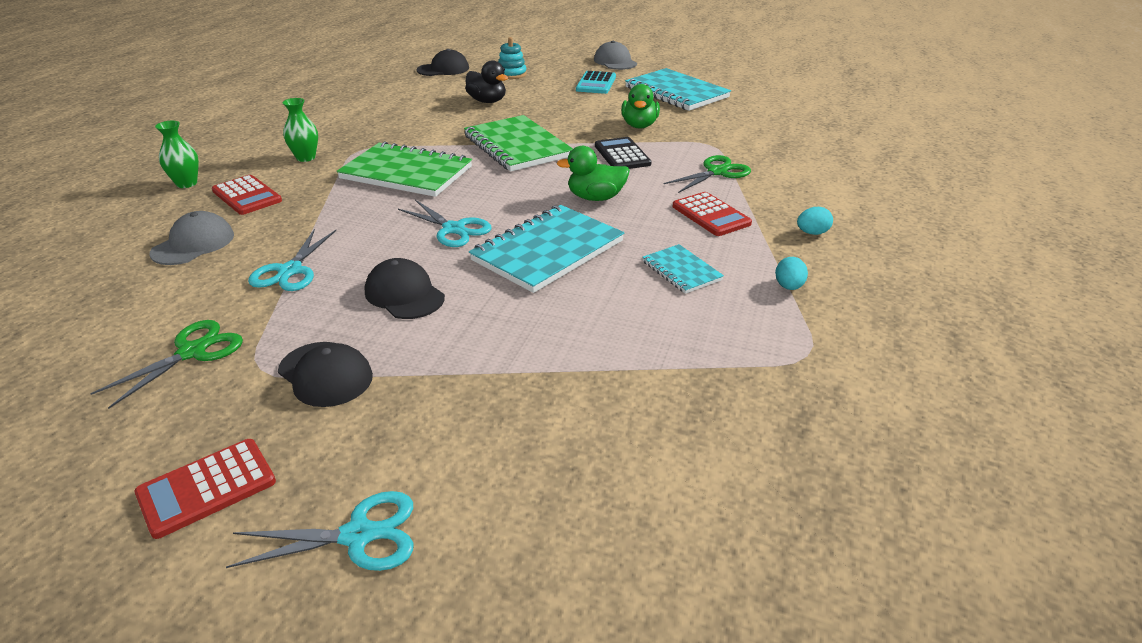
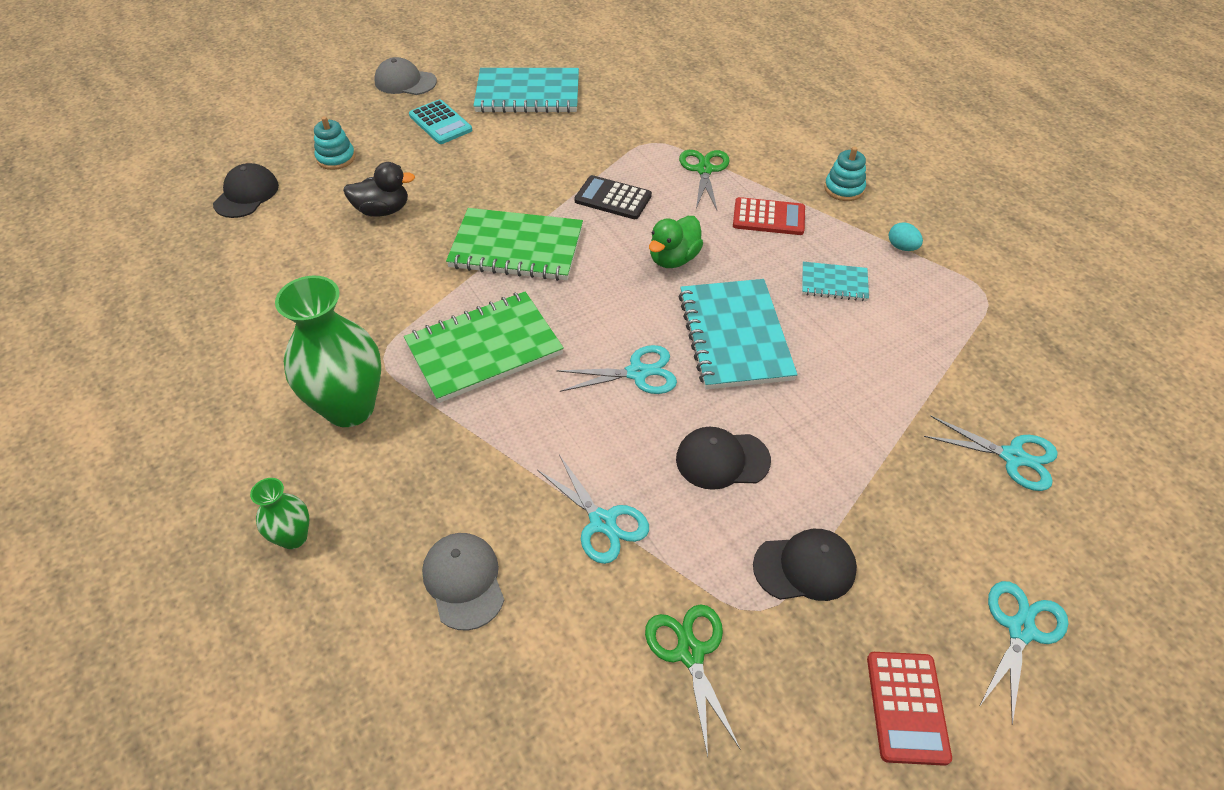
camera: 50 degrees left, 15 degrees up
red calculator [212,175,282,215] -> none
green vase [283,98,318,162] -> green vase [275,276,381,427], size x2.02
green duck [621,84,660,128] -> none
turquoise egg [797,207,833,235] -> turquoise stacking toy [824,147,866,201]
none -> turquoise scissors [924,416,1058,491]

